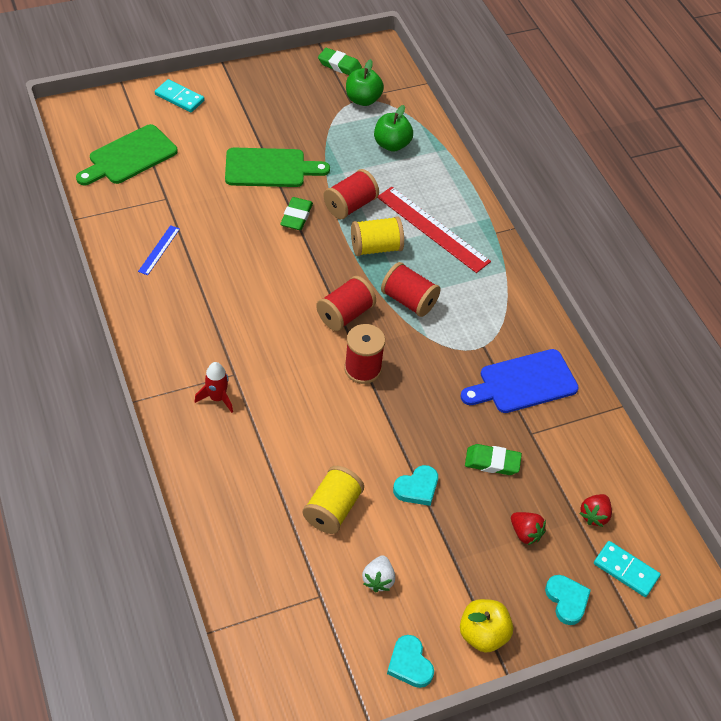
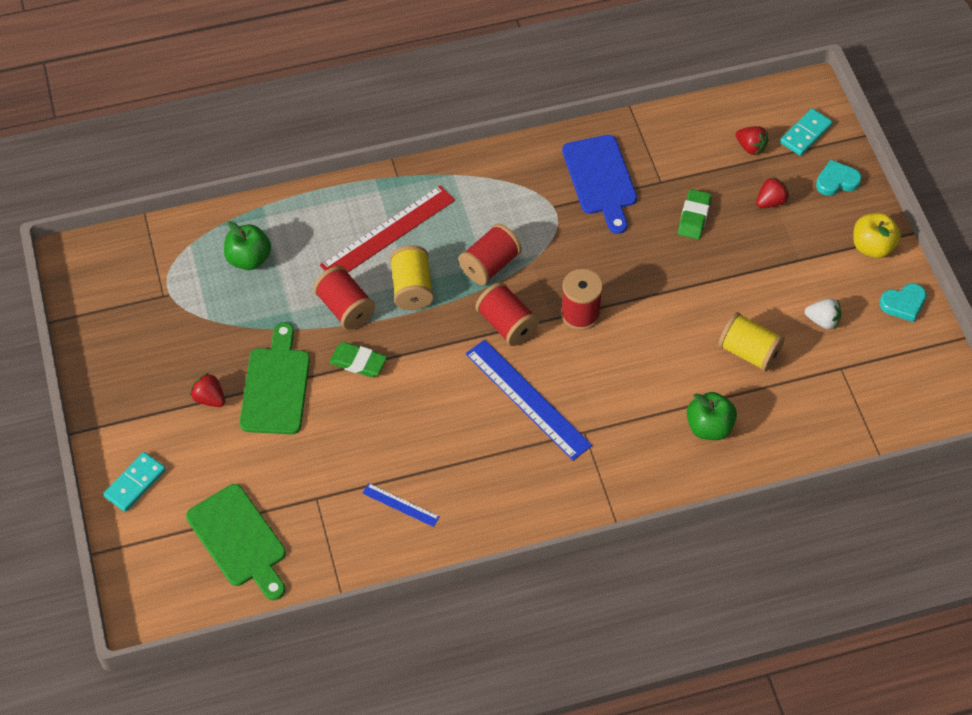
camera: 80 degrees left, 5 degrees up
red rocket [195,362,233,413] -> none
green eraser [318,48,362,75] -> none
green apple [346,59,384,106] -> green apple moved to [687,392,737,440]
turquoise heart [393,465,438,506] -> none
none -> red strawberry [190,373,225,407]
none -> blue ruler [466,340,592,461]

